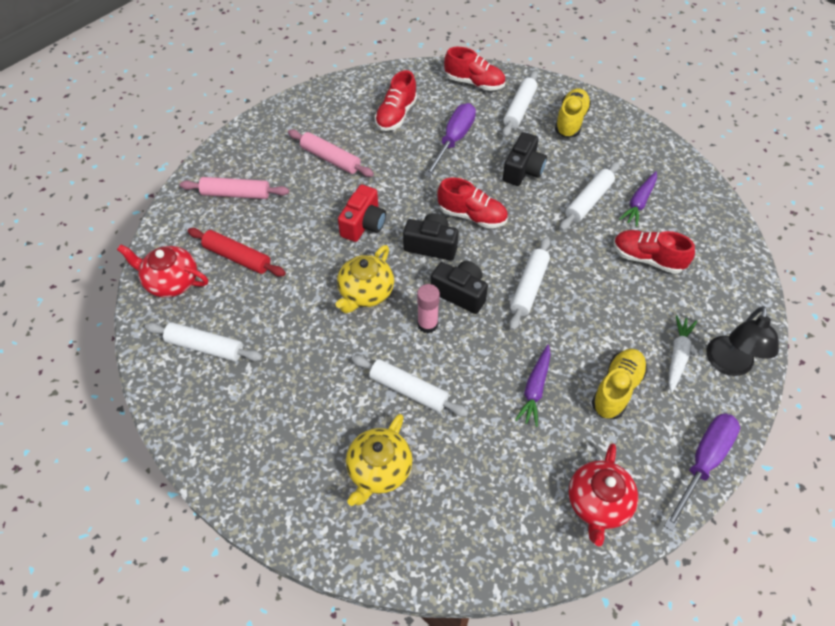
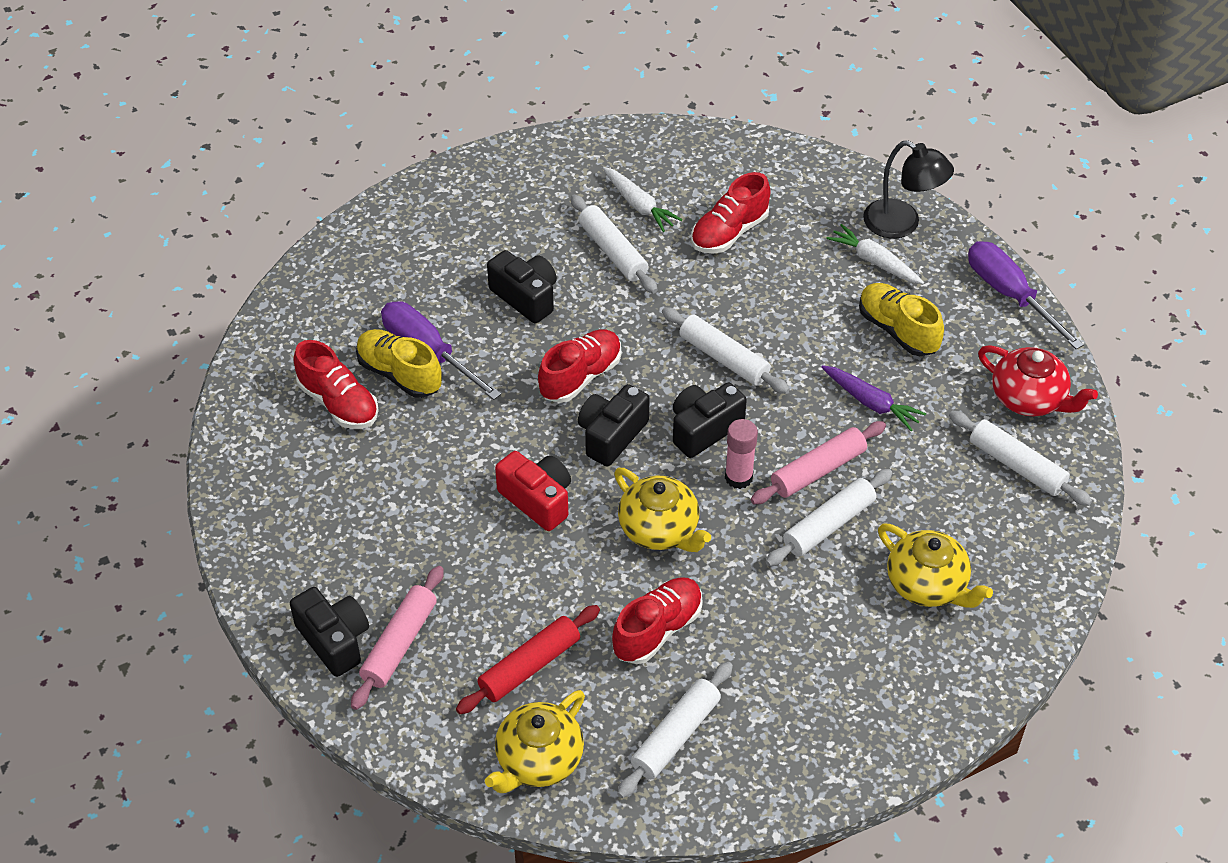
camera: 70 degrees left, 5 degrees down
red teapot [117,244,208,297] -> yellow teapot [485,690,585,793]
pink rolling pin [288,130,374,177] -> pink rolling pin moved to [751,421,886,504]
red shoe [444,47,505,91] -> red shoe moved to [612,577,703,664]
white rolling pin [502,71,538,137] -> white rolling pin moved to [949,411,1092,506]
yellow shoe [555,88,591,138] -> yellow shoe moved to [356,329,442,398]
purple carrot [619,171,657,227] -> white carrot [603,167,682,232]
none -> black camera [290,587,369,677]

